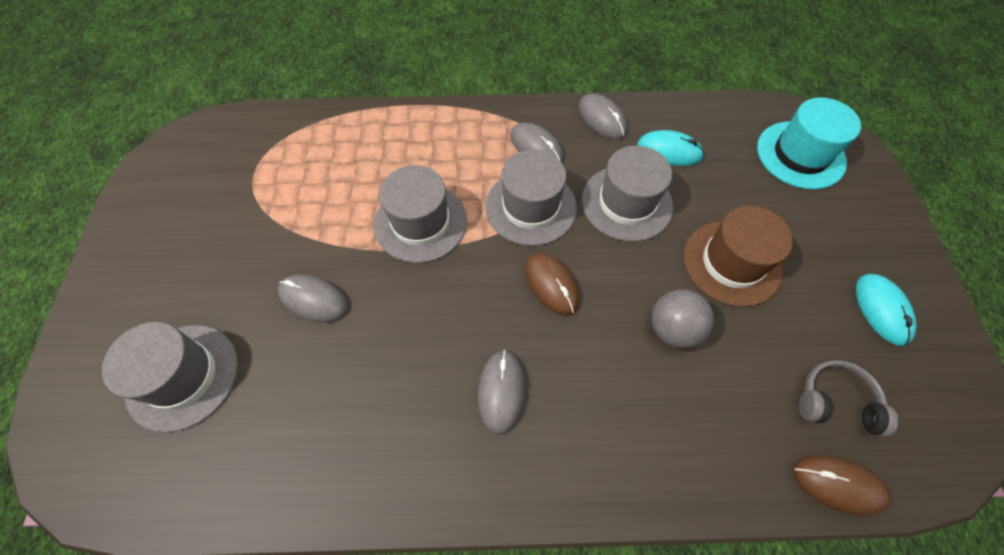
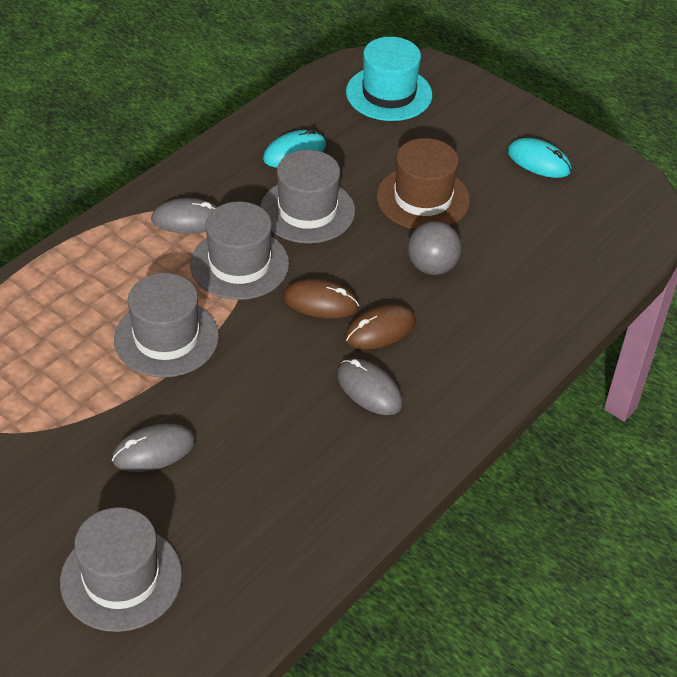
camera: 50 degrees left, 15 degrees down
grey mouse [579,93,627,139] -> none
brown mouse [793,455,892,516] -> brown mouse moved to [345,305,416,350]
grey headphones [799,360,899,437] -> none

